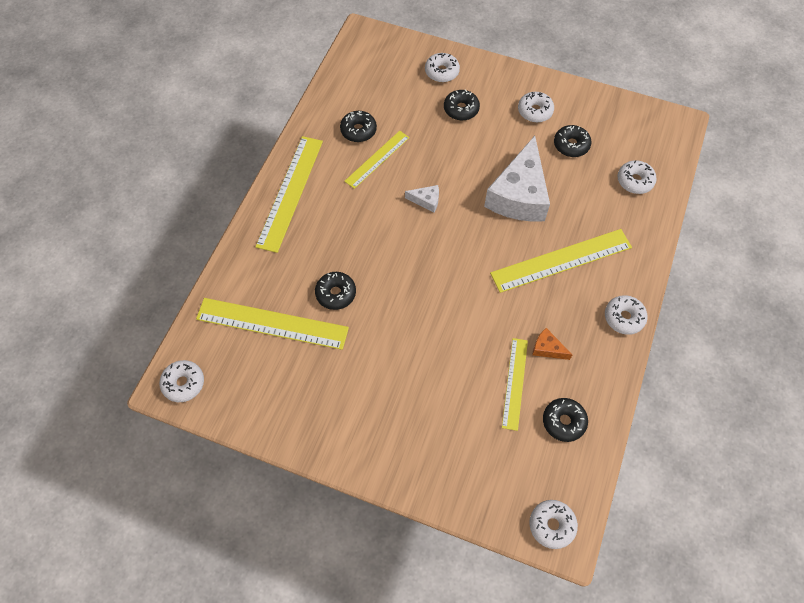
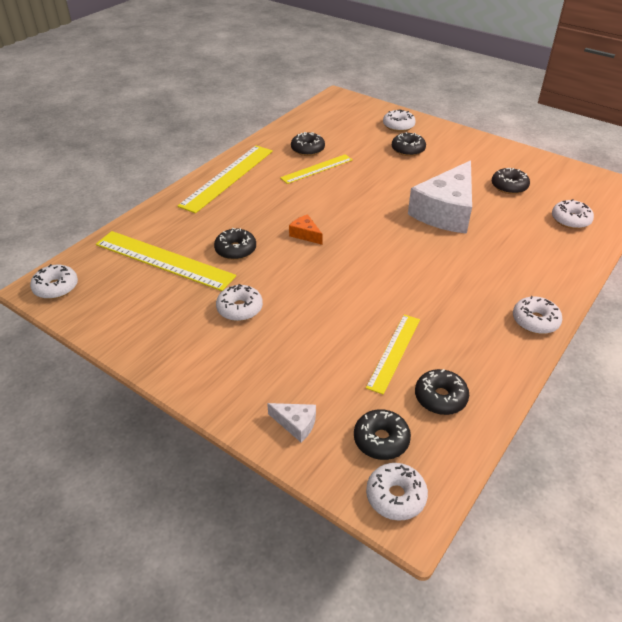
camera: 15 degrees right, 20 degrees down
white cheese [405,185,439,212] -> white cheese moved to [267,403,316,442]
yellow ruler [490,229,632,293] -> none
white donut [518,92,554,123] -> white donut moved to [216,284,263,321]
orange cheese [532,328,572,360] -> orange cheese moved to [289,214,323,245]
none -> black donut [354,409,411,460]

